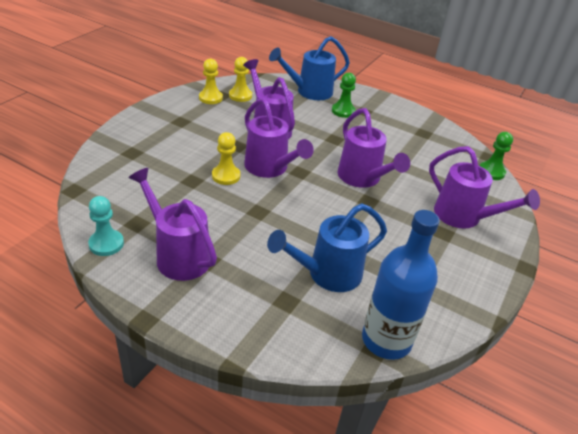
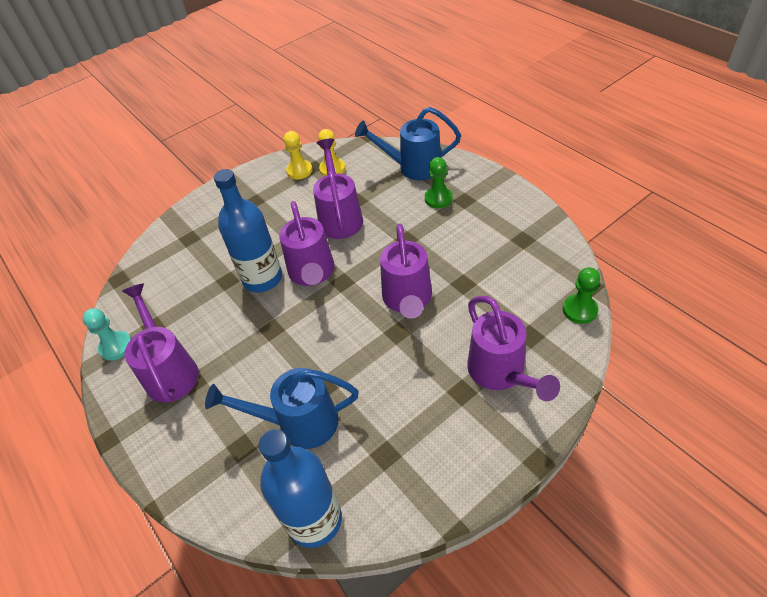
camera: 30 degrees right, 10 degrees up
yellow pawn [212,132,240,185] -> blue bottle [214,169,282,292]

